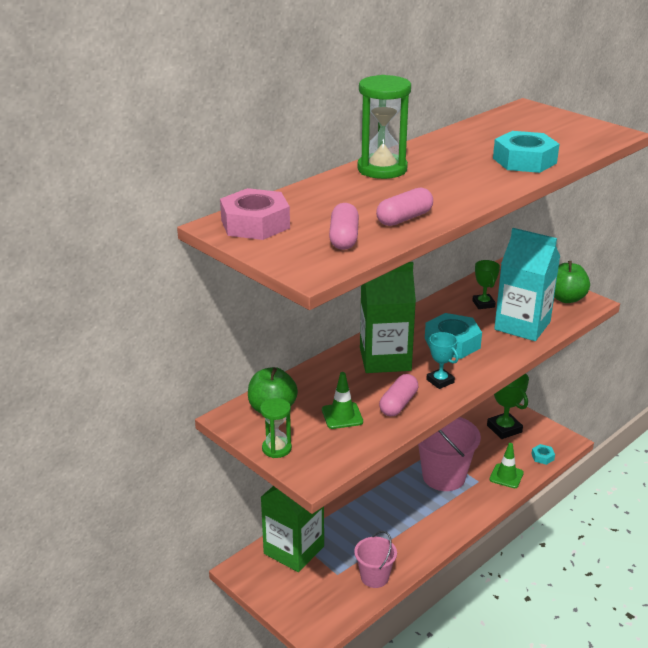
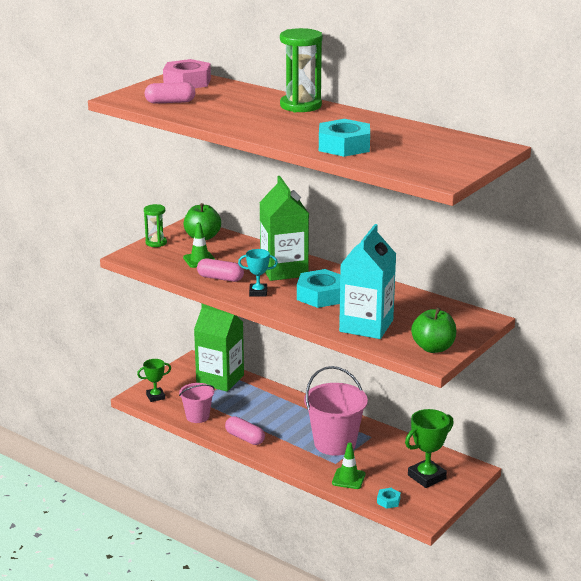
camera: 80 degrees right, 5 degrees down
pink capsule [376,188,433,226] -> pink capsule moved to [225,416,265,445]
turquoise trophy [426,332,459,389] -> turquoise trophy turned 45 degrees clockwise [238,249,278,297]
green trophy [472,260,500,309] -> green trophy moved to [137,359,171,402]

